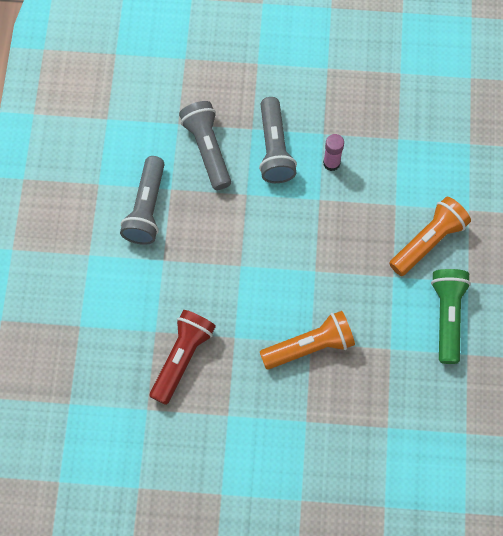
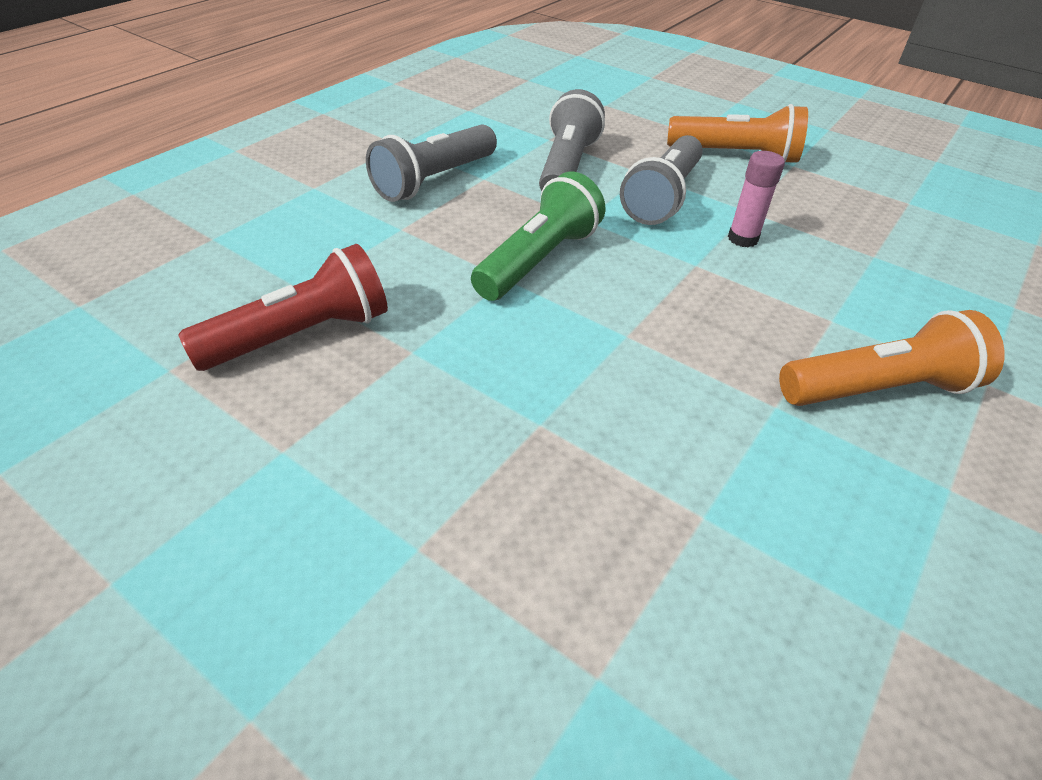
camera: 30 degrees right, 25 degrees down
orange flashlight [260,311,355,370] -> orange flashlight moved to [667,104,808,163]
green flashlight [431,269,471,364] -> green flashlight moved to [471,172,605,301]

